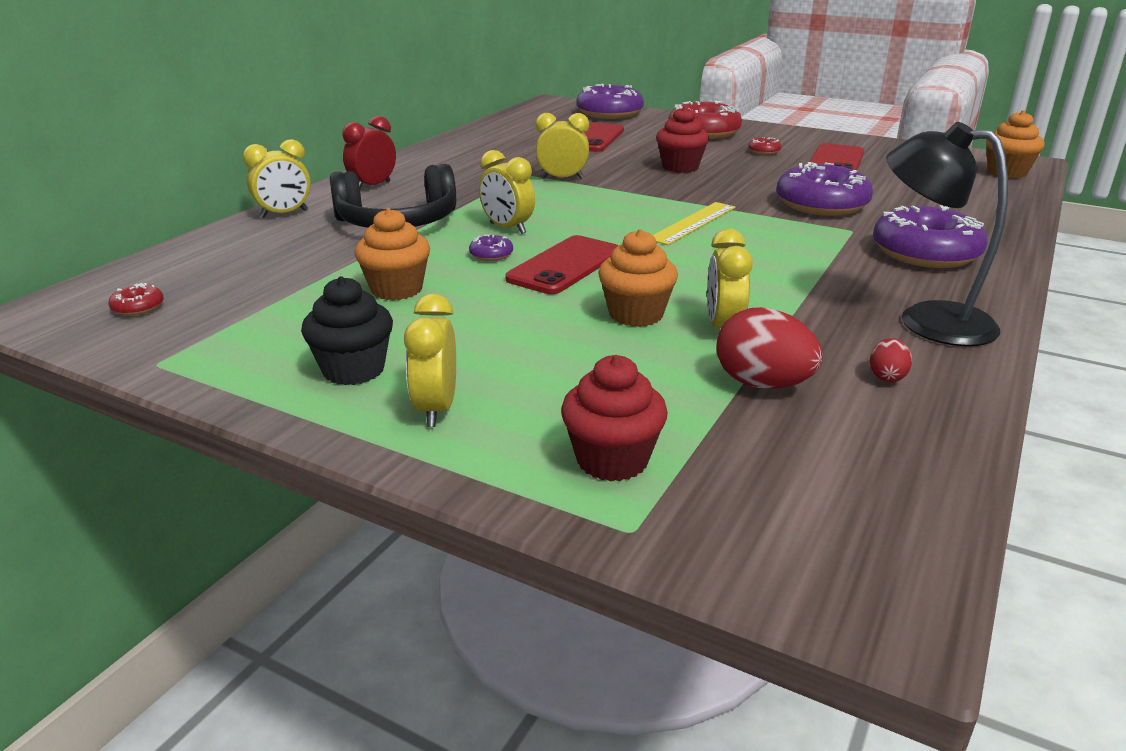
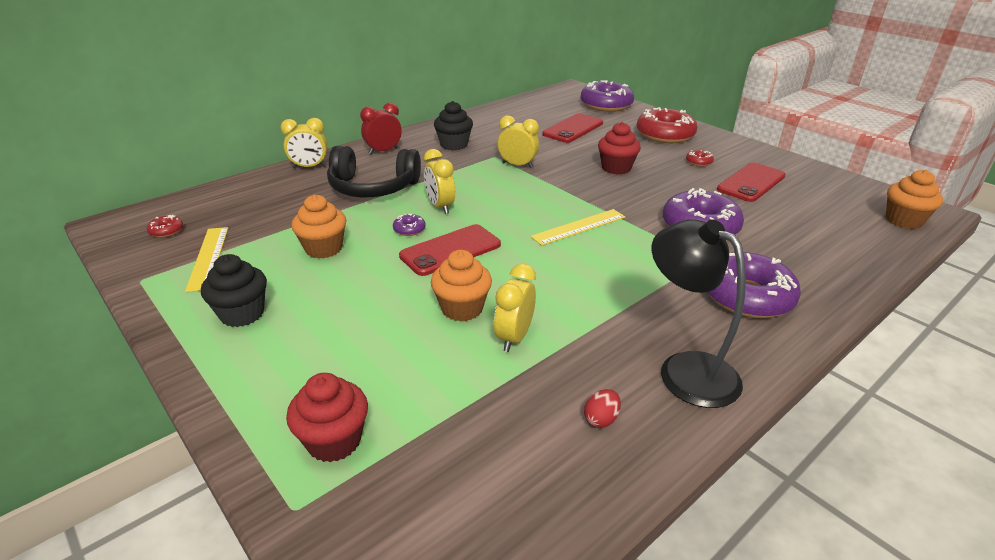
camera: 20 degrees right, 5 degrees up
yellow clock [404,294,456,427] -> none
red egg [716,307,823,389] -> none
none -> yellow ruler [185,227,228,292]
none -> black cupcake [434,101,473,151]

